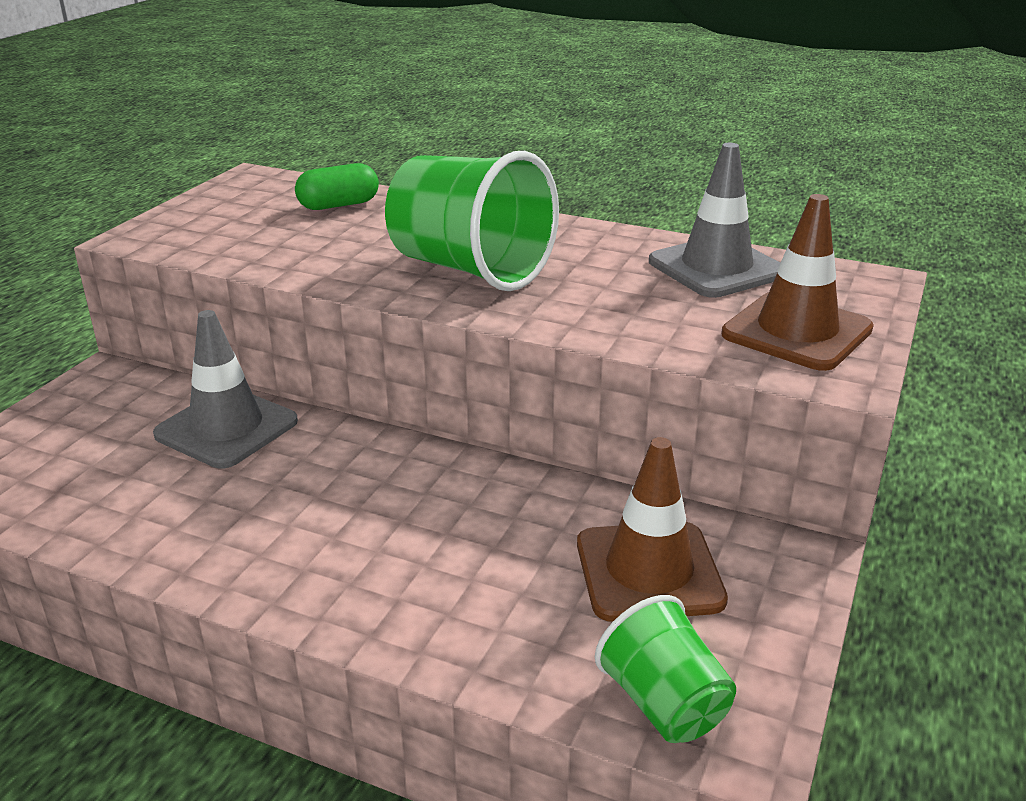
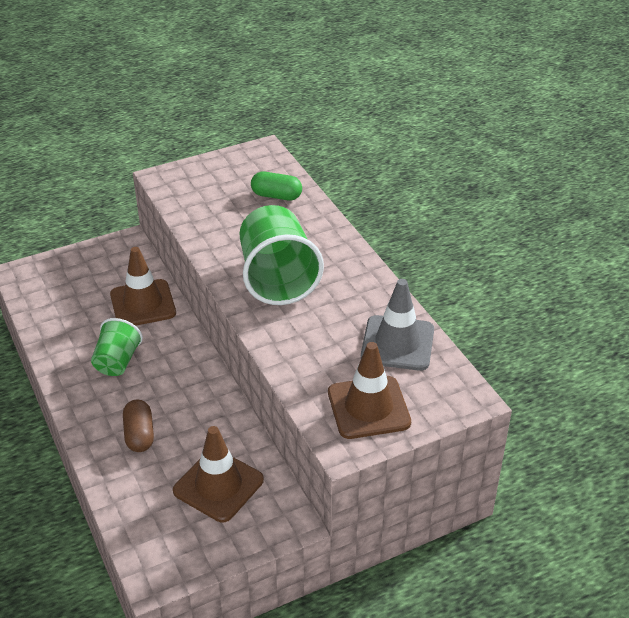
camera: 40 degrees right, 10 degrees up
grey traffic cone [153,310,298,468] -> brown traffic cone [110,247,176,326]
green cup [595,595,736,743] -> green cup moved to [91,318,143,376]
none -> brown capsule [123,400,154,452]

